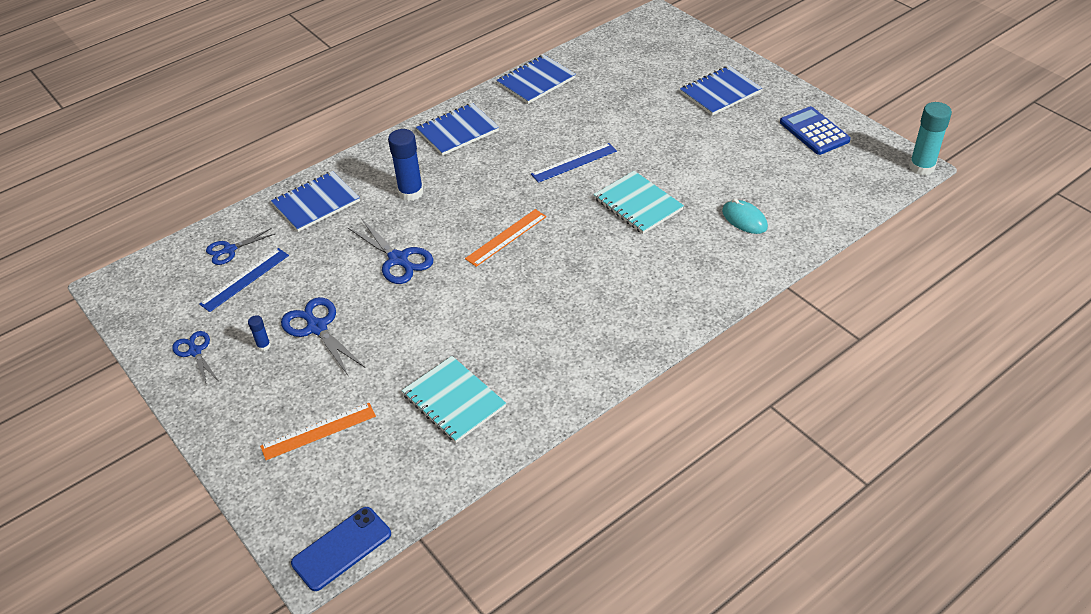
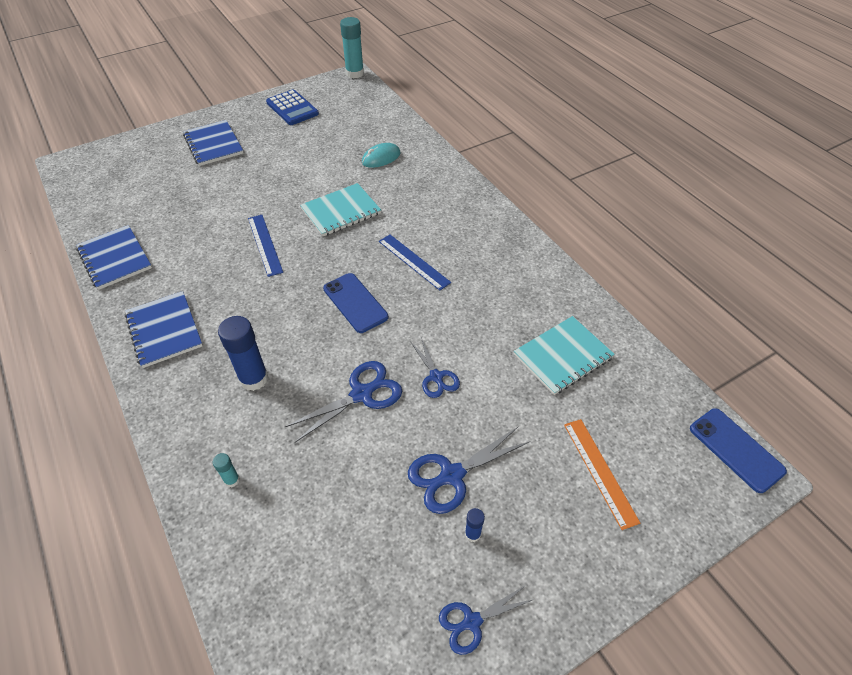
camera: 85 degrees left, 5 degrees up
blue ruler [199,248,289,312] -> blue ruler moved to [379,234,451,291]
blue scissors [206,228,275,265] -> blue scissors moved to [410,338,460,398]
blue notebook [271,171,360,232] -> turquoise glue stick [213,453,240,487]
orange ruler [465,209,547,267] -> blue phone [323,273,388,333]
blue calculator [780,106,851,155] -> blue calculator turned 105 degrees counterclockwise [266,89,319,125]

